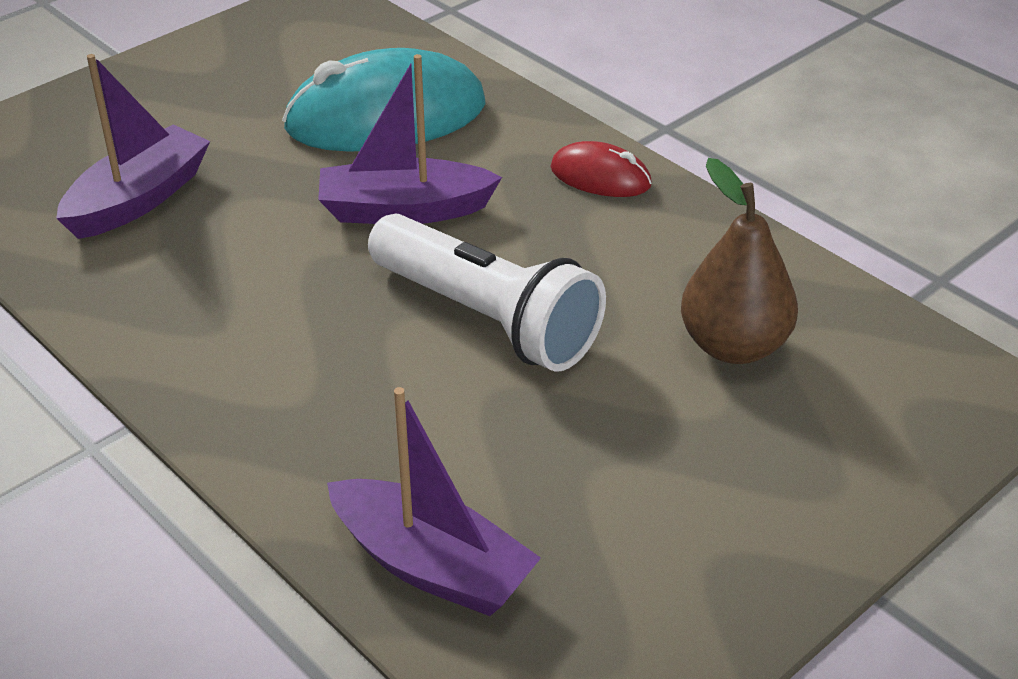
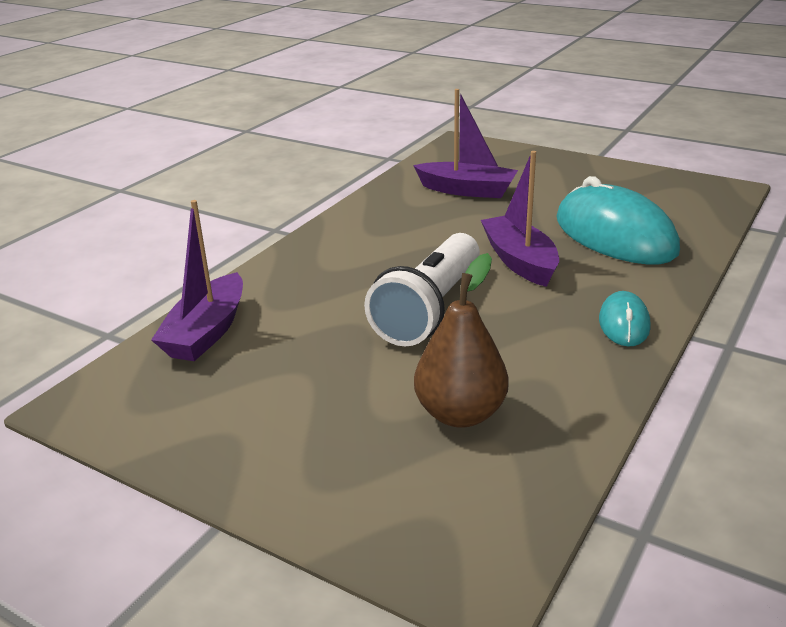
camera: 75 degrees right, 10 degrees down
red mouse [550,141,652,197] -> turquoise mouse [599,291,650,346]

